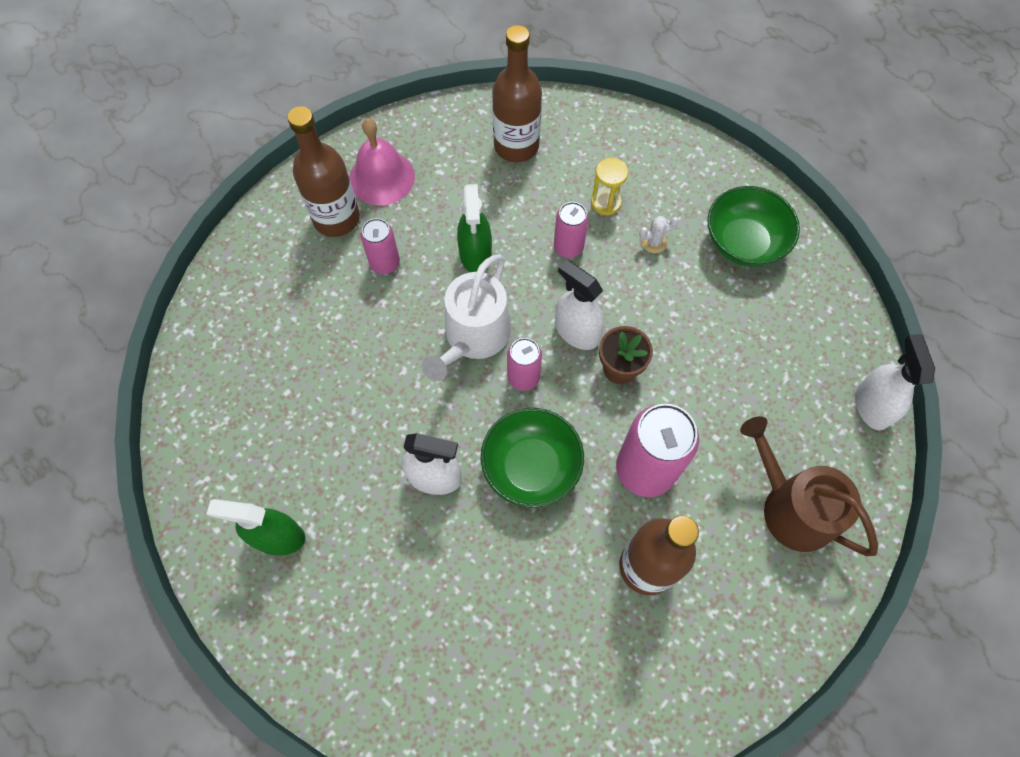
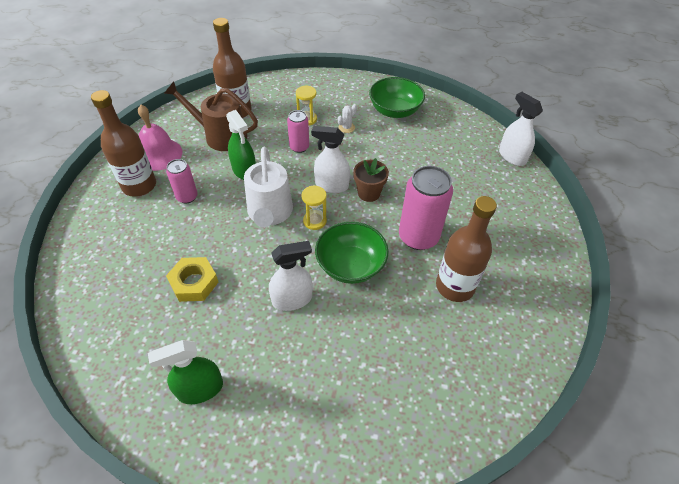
camera: 30 degrees left, 15 degrees down
pink can [507,338,542,391] -> yellow hourglass [302,186,327,230]
brown watering can [740,416,878,556] -> brown watering can moved to [164,82,258,151]
none -> yellow nut [166,257,219,302]

